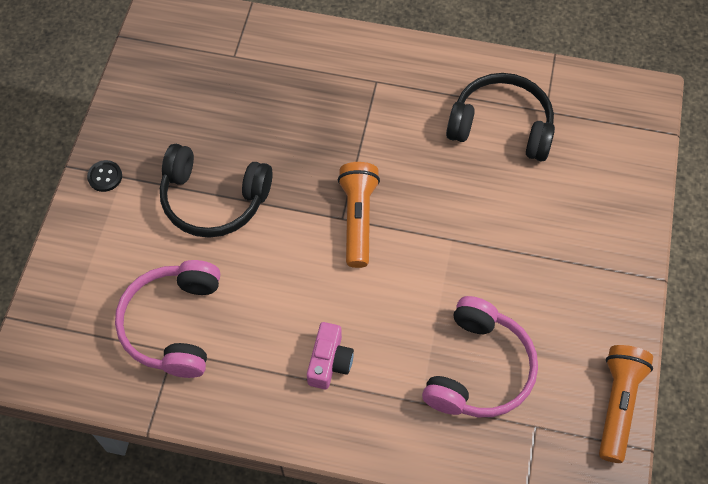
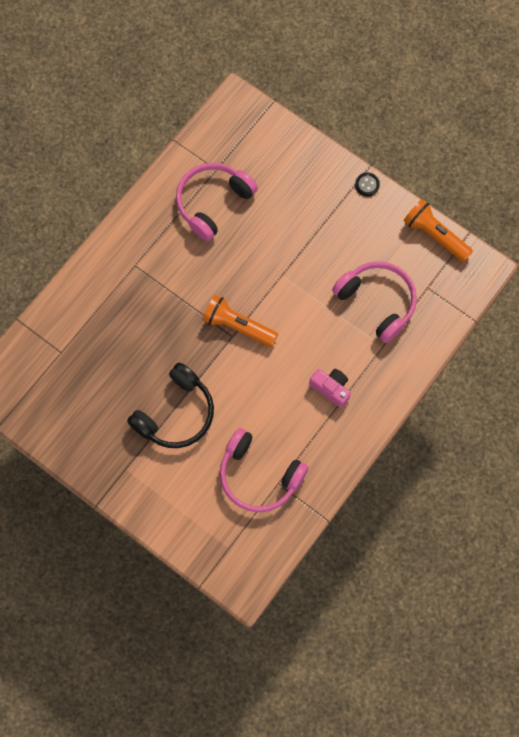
camera: 65 degrees left, 10 degrees up
black button [87,160,122,192] -> black button moved to [355,173,380,196]
black headphones [446,73,555,162] -> pink headphones [176,163,258,241]

